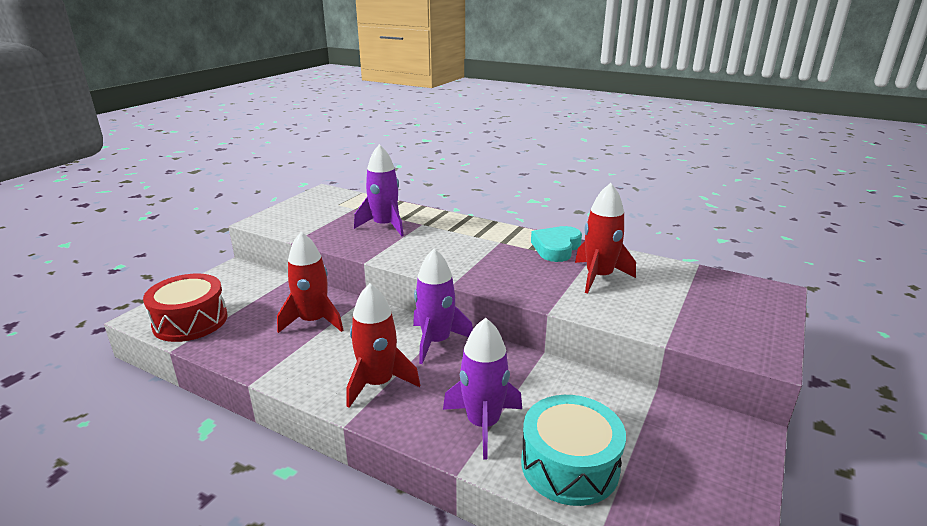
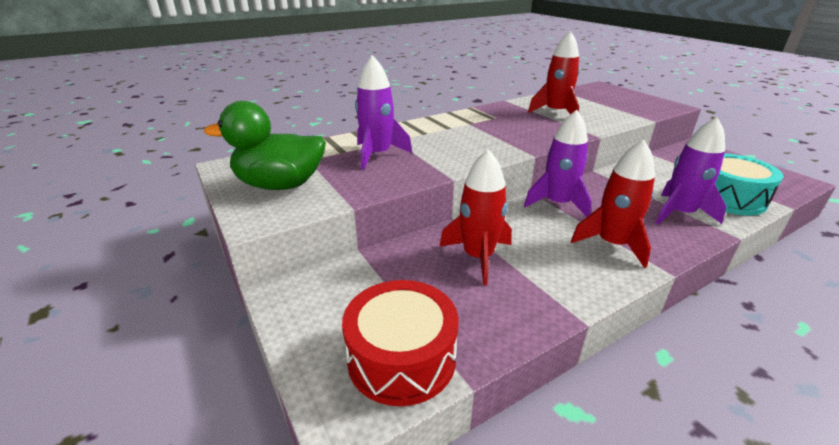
camera: 60 degrees left, 5 degrees up
turquoise heart [531,226,582,262] -> none
none -> green duck [204,101,326,190]

